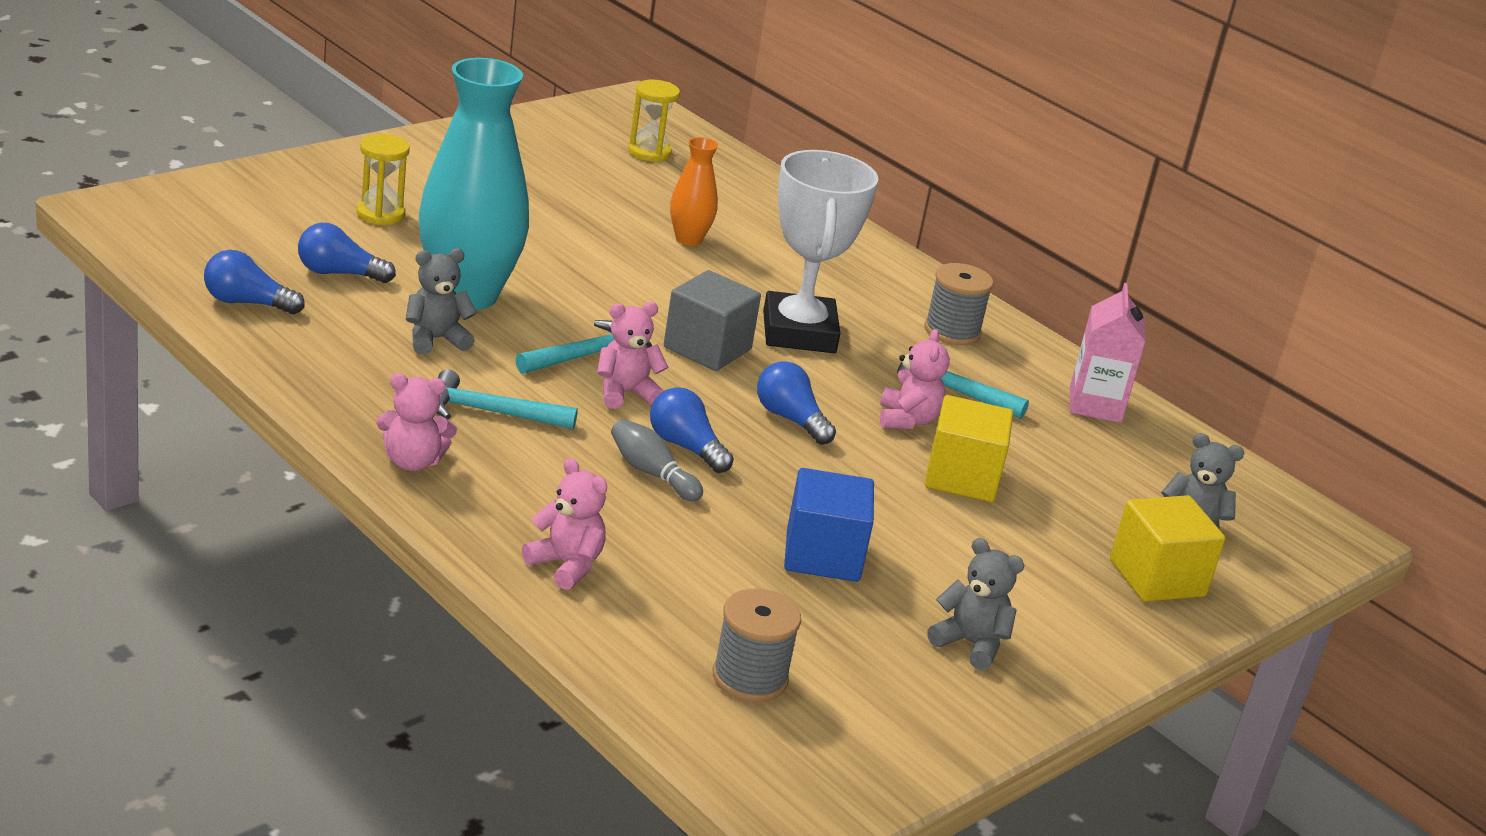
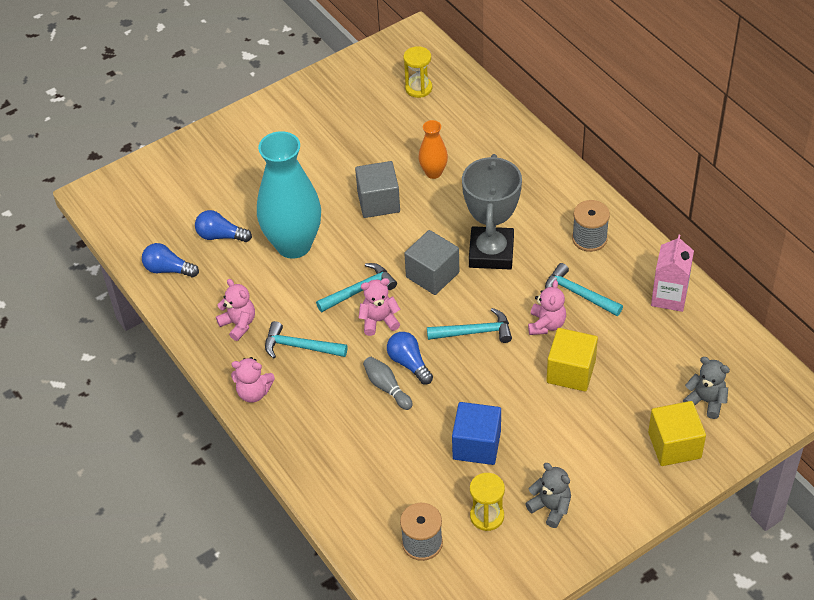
camera: 15 degrees right, 20 degrees up
yellow hourglass [357,134,410,225] -> yellow hourglass moved to [470,473,505,531]
grey teddy bear [405,249,477,355] -> none
pink teddy bear [522,458,607,590] -> pink teddy bear moved to [216,279,255,341]
blue light bulb [757,361,836,445] -> turquoise hammer [427,308,512,343]
white trophy [763,150,878,353] -> grey trophy [462,154,522,269]
none -> grey cube [355,161,400,218]

